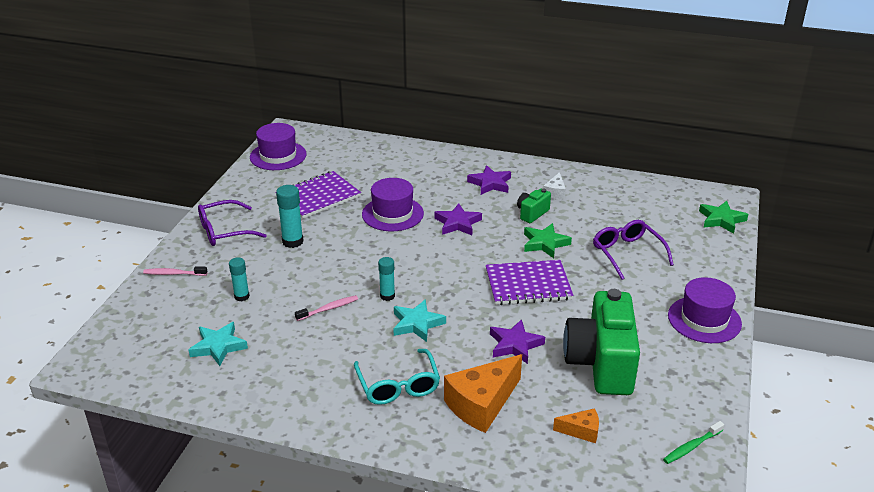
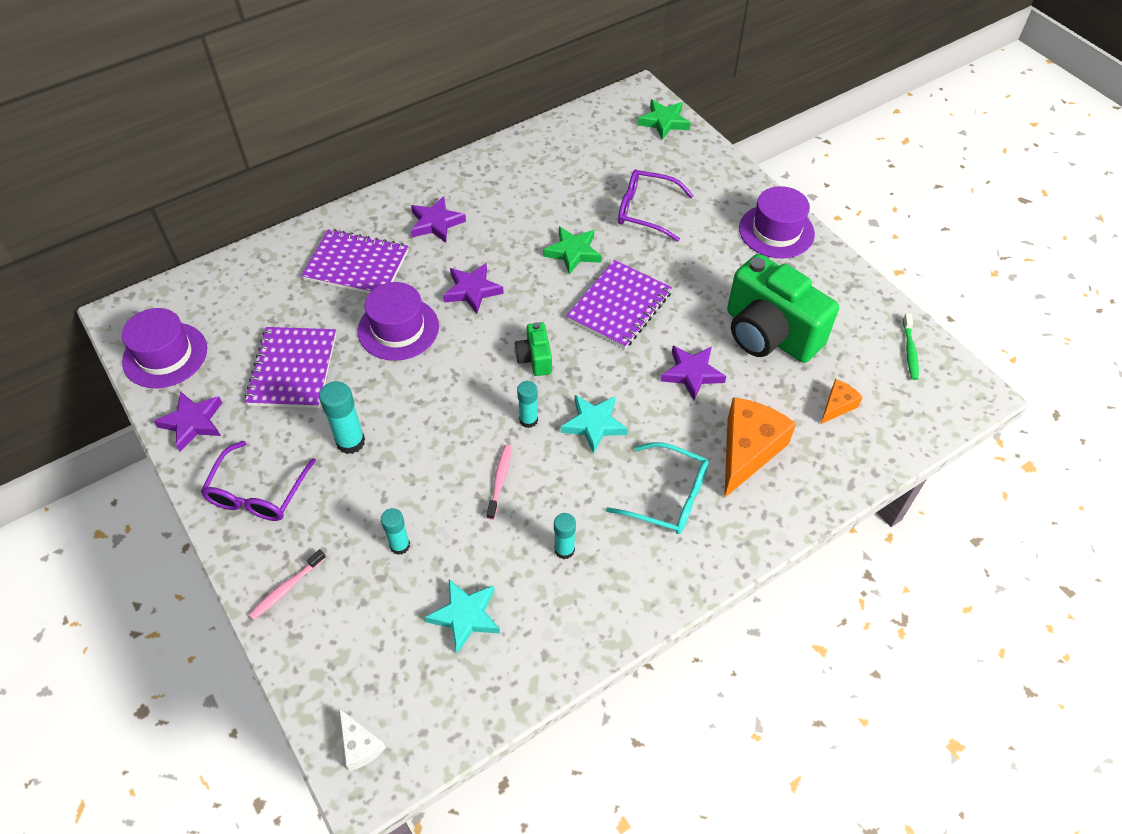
camera: 50 degrees left, 20 degrees up
orange cheese [444,354,522,433] -> orange cheese turned 150 degrees counterclockwise [724,397,796,498]
green camera [517,188,551,223] -> green camera moved to [515,322,552,376]
white cheese [543,172,566,200] -> white cheese moved to [339,708,386,771]
none -> purple star [154,391,222,451]
none -> purple notebook [302,229,409,294]
none -> turquoise glue stick [554,513,576,559]

